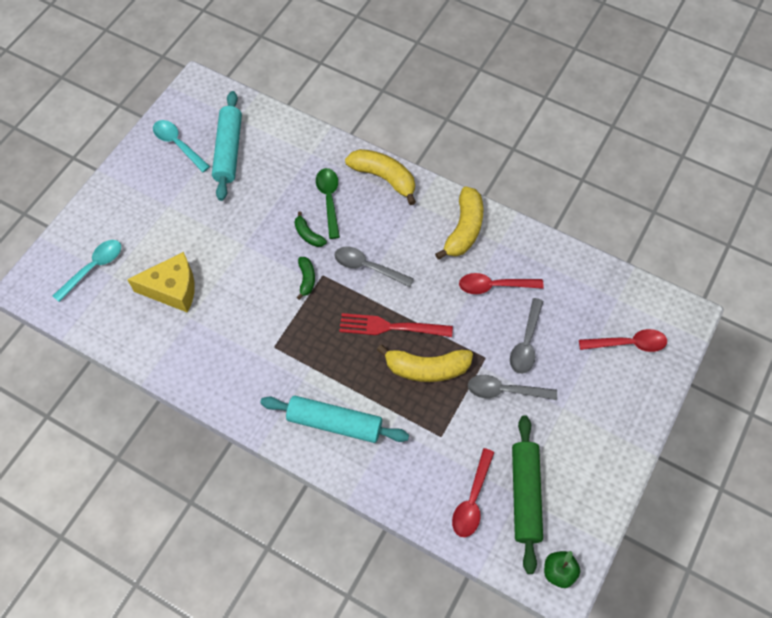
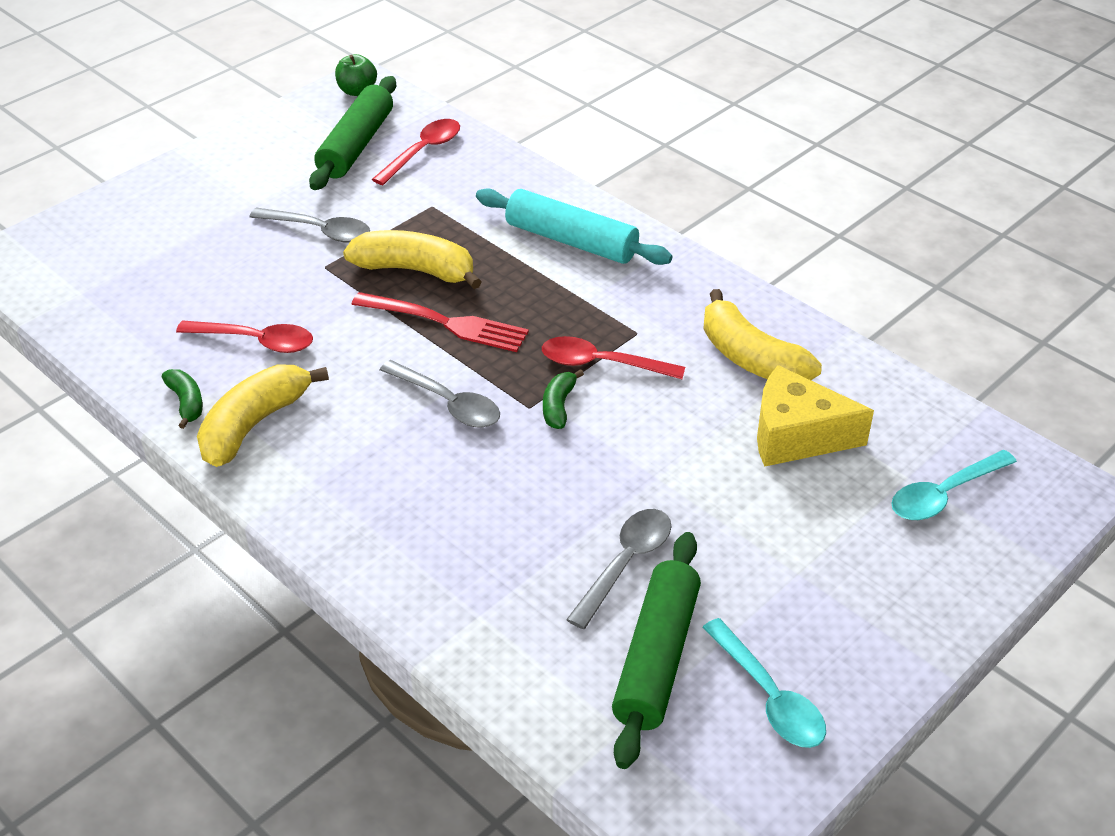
camera: 165 degrees left, 20 degrees down
turquoise rolling pin [212,91,242,201] -> green rolling pin [612,532,701,769]
green banana [294,211,327,247] -> green banana moved to [162,369,203,429]
green spoon [316,168,340,239] -> none
yellow banana [345,149,416,205] -> yellow banana moved to [703,289,822,380]
grey spoon [510,298,543,374] -> grey spoon moved to [566,509,671,629]
red spoon [579,329,667,352] -> red spoon moved to [542,336,685,379]

